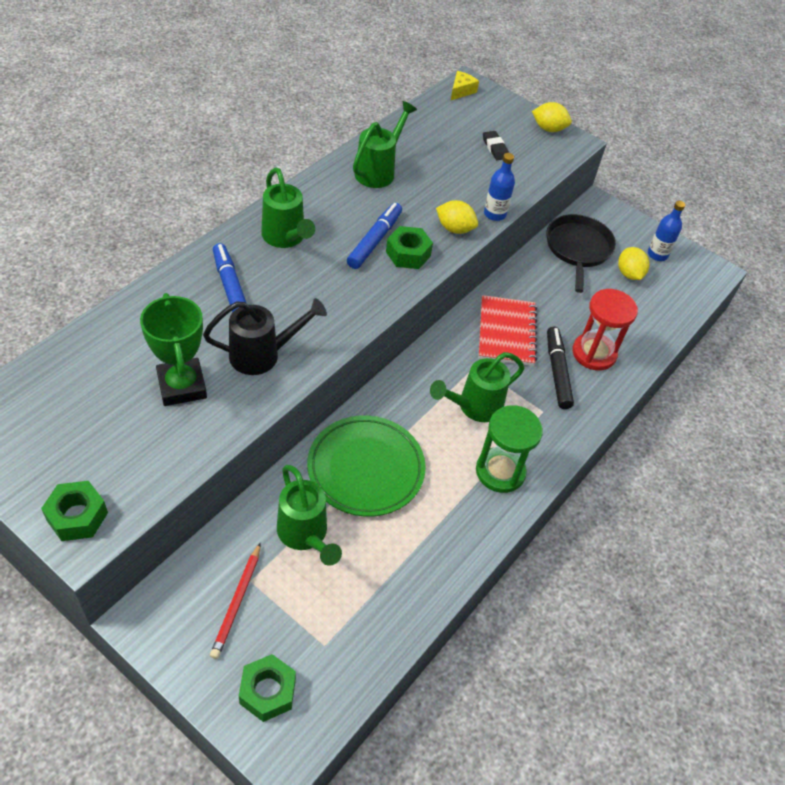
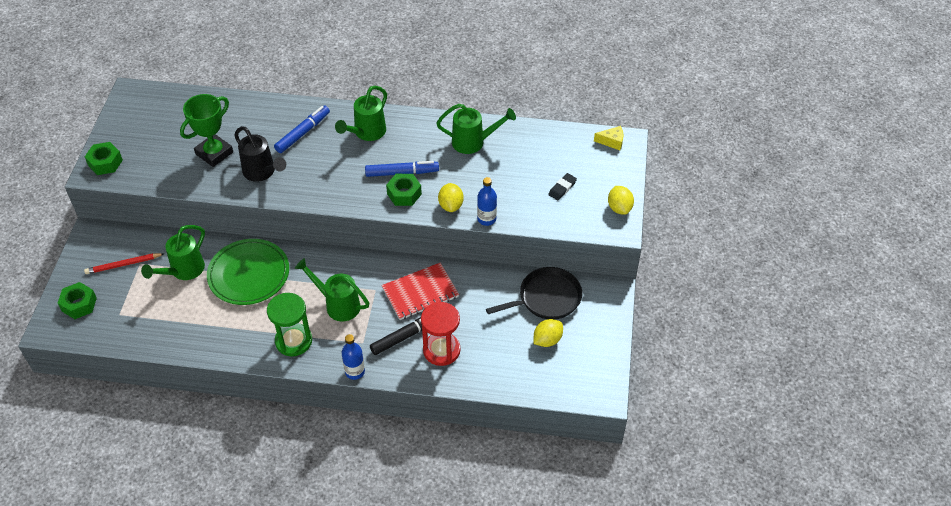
camera: 65 degrees right, 0 degrees up
blue bottle [648,201,685,261] -> blue bottle moved to [342,334,365,380]

